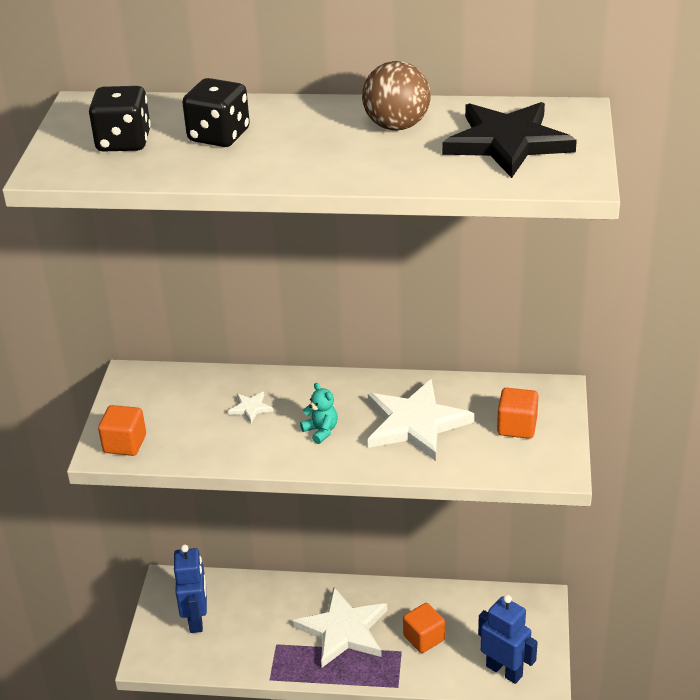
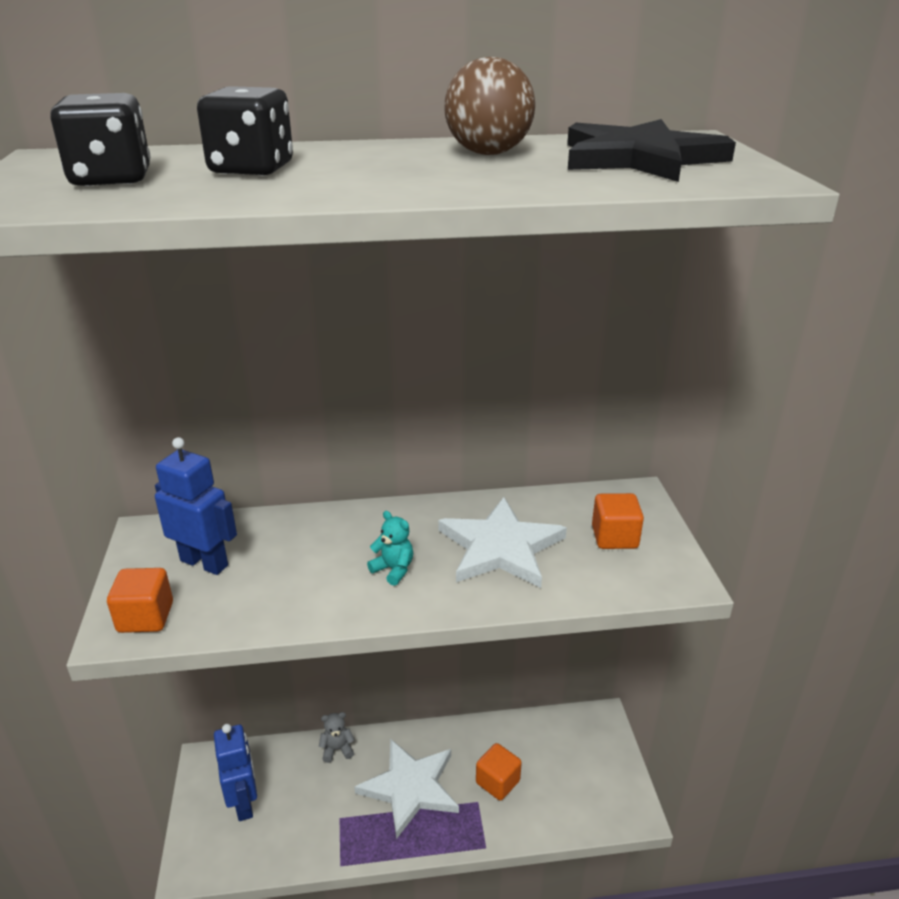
camera: 15 degrees left, 5 degrees down
white star [228,392,273,423] -> none
blue robot [478,595,538,684] -> blue robot moved to [155,437,237,575]
none -> grey teddy bear [319,712,355,763]

